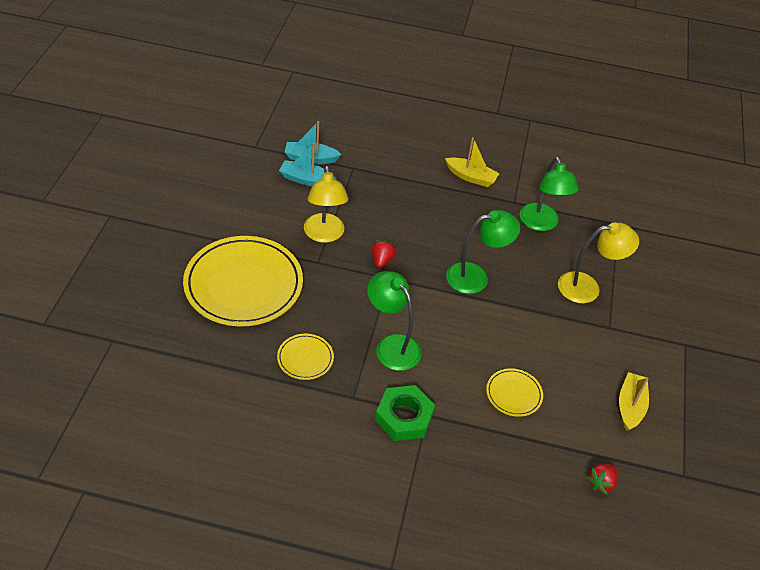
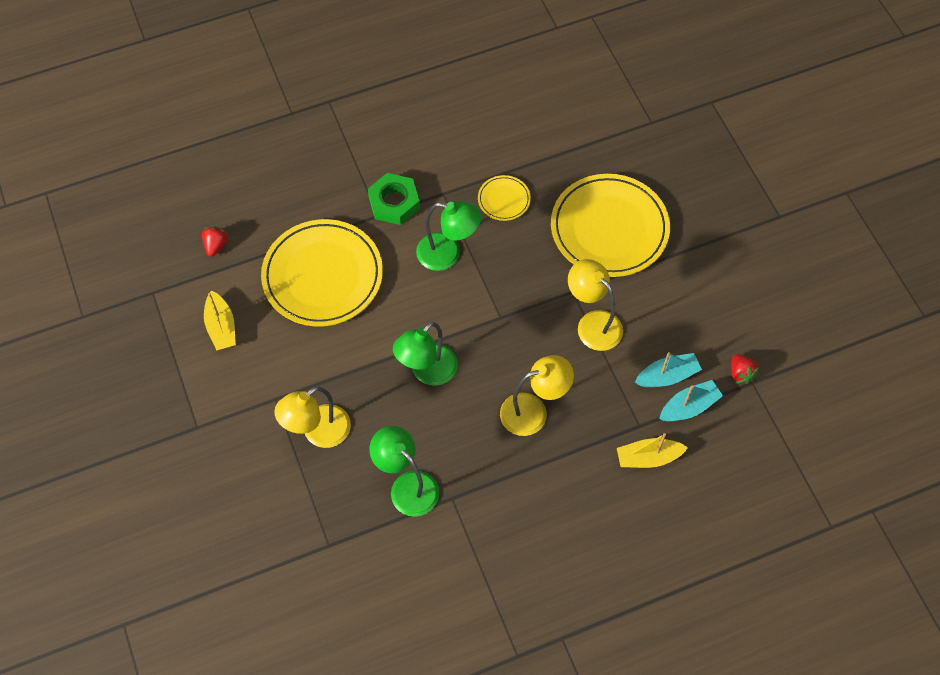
camera: 150 degrees right, 15 degrees up
red strawberry [372,240,396,268] -> red strawberry moved to [731,354,759,384]
yellow boat [445,137,500,187] -> yellow boat moved to [617,433,688,468]
yellow plate [486,368,543,417] -> yellow plate [261,219,383,327], size x2.22
none -> yellow lamp [500,355,574,436]

